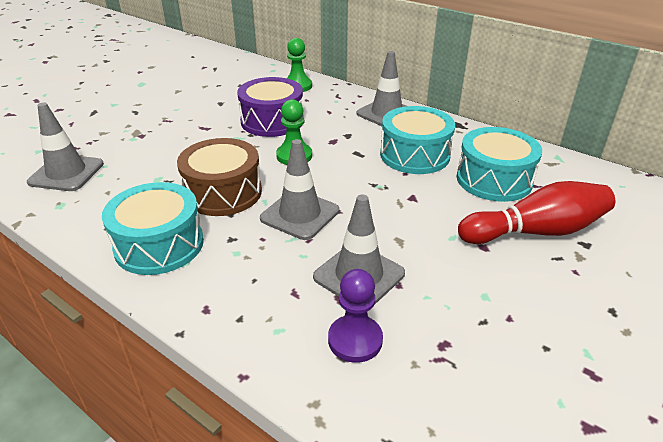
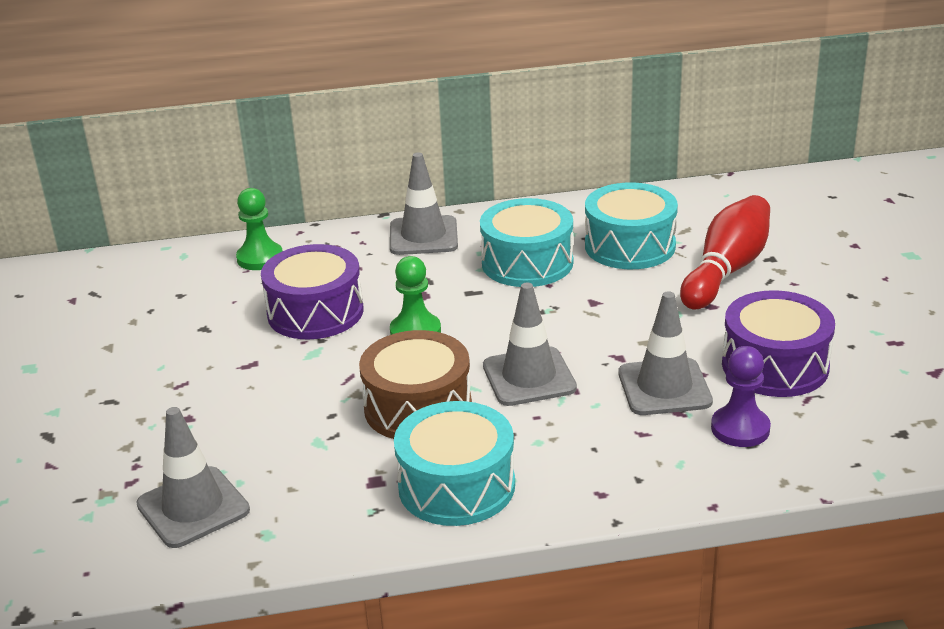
camera: 45 degrees left, 5 degrees down
none -> purple drum [722,290,835,397]

